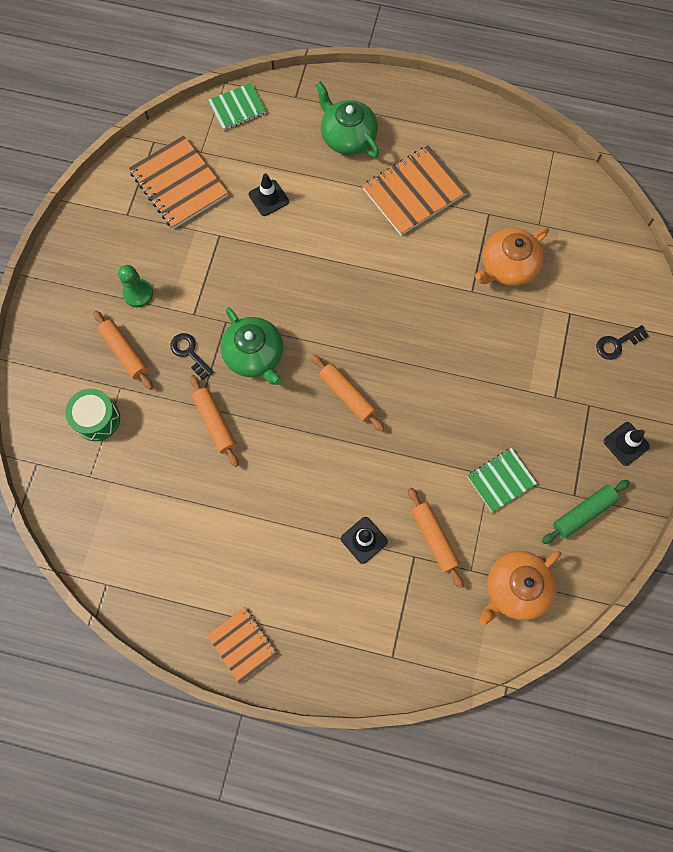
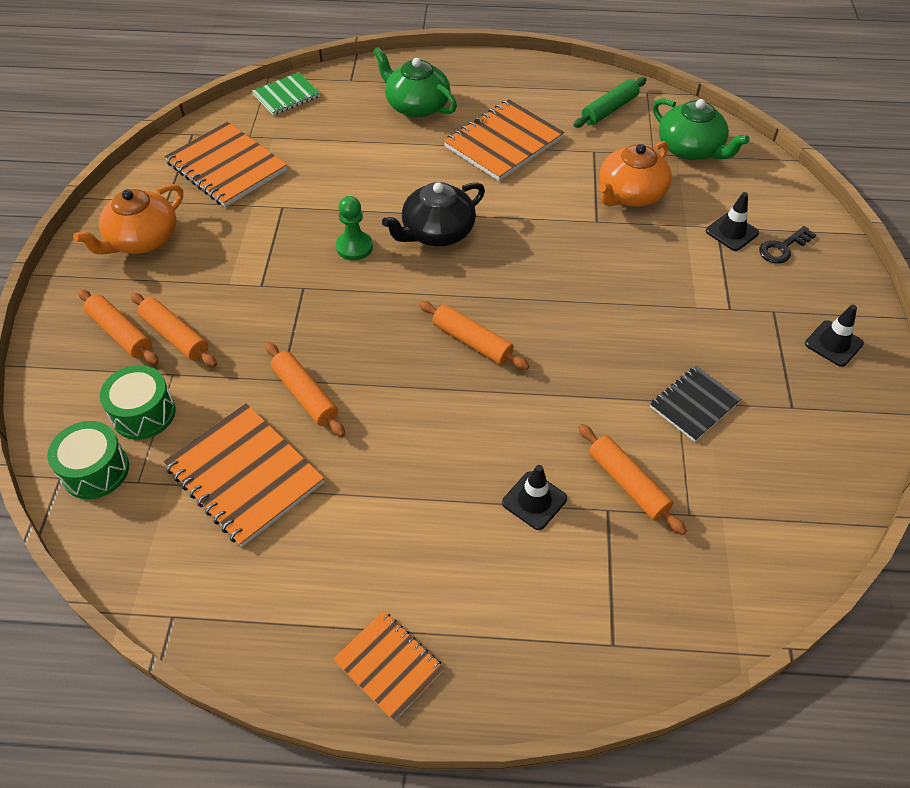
camera: 10 degrees left, 20 degrees down
green pawn [118,265,153,307] -> green pawn moved to [336,196,373,260]
black key [170,333,213,380] -> none
green teapot [221,307,283,385] -> green teapot moved to [653,98,750,160]
black traffic cone [249,173,289,216] -> black traffic cone moved to [706,192,759,251]
green notebook [467,448,537,512] -> black notebook [650,366,741,442]
orange teapot [479,551,562,625] -> orange teapot moved to [73,184,183,255]
green rolling pin [542,480,630,544] -> green rolling pin moved to [574,77,647,128]
none -> green drum [47,421,129,499]
none -> orange rolling pin [78,289,159,365]
none -> orange notebook [163,403,324,547]
none -> black teapot [382,182,485,247]

